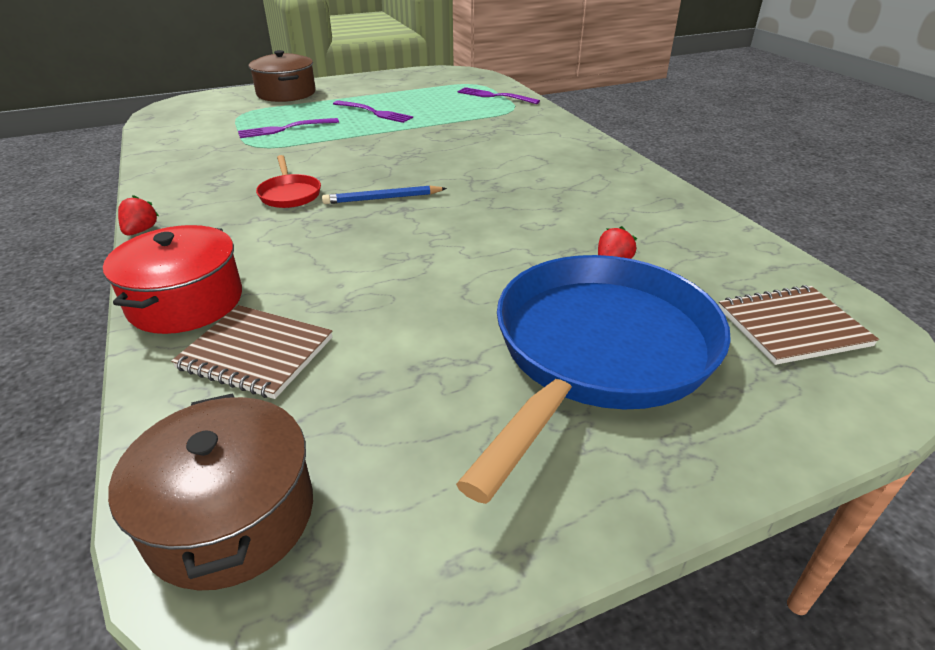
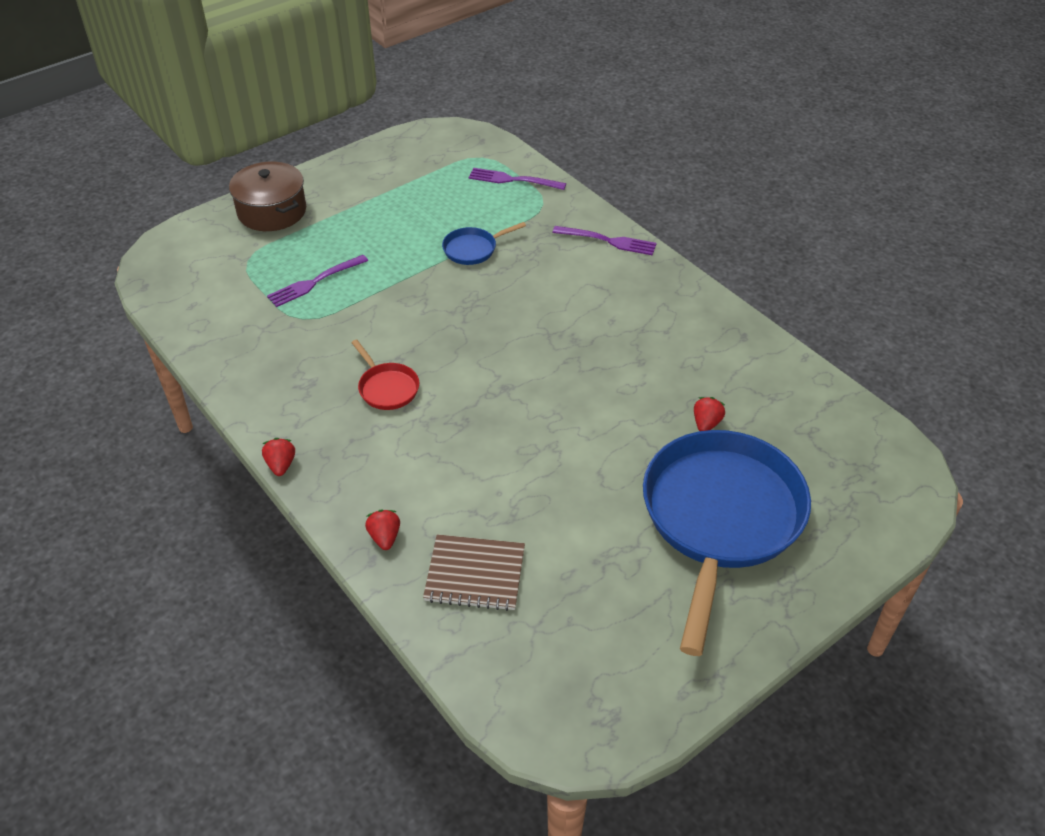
camera: 15 degrees left, 10 degrees up
red pot [103,225,242,334] -> red strawberry [365,510,400,550]
brown pot [108,394,313,591] -> none
blue pencil [322,185,447,204] -> none
purple fork [333,101,413,123] -> purple fork moved to [552,226,656,255]
brown notebook [719,285,879,365] -> none
none -> blue pan [442,222,526,265]

